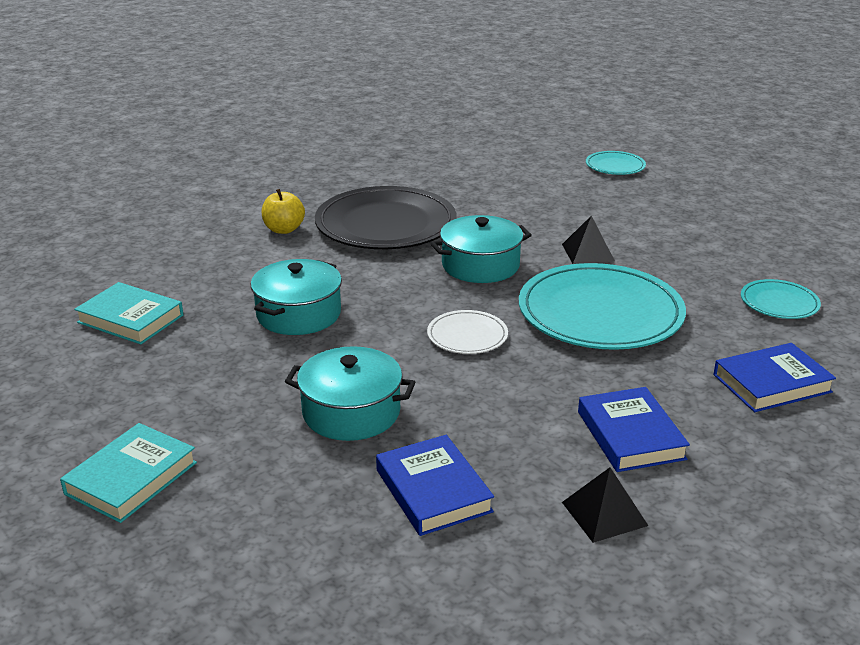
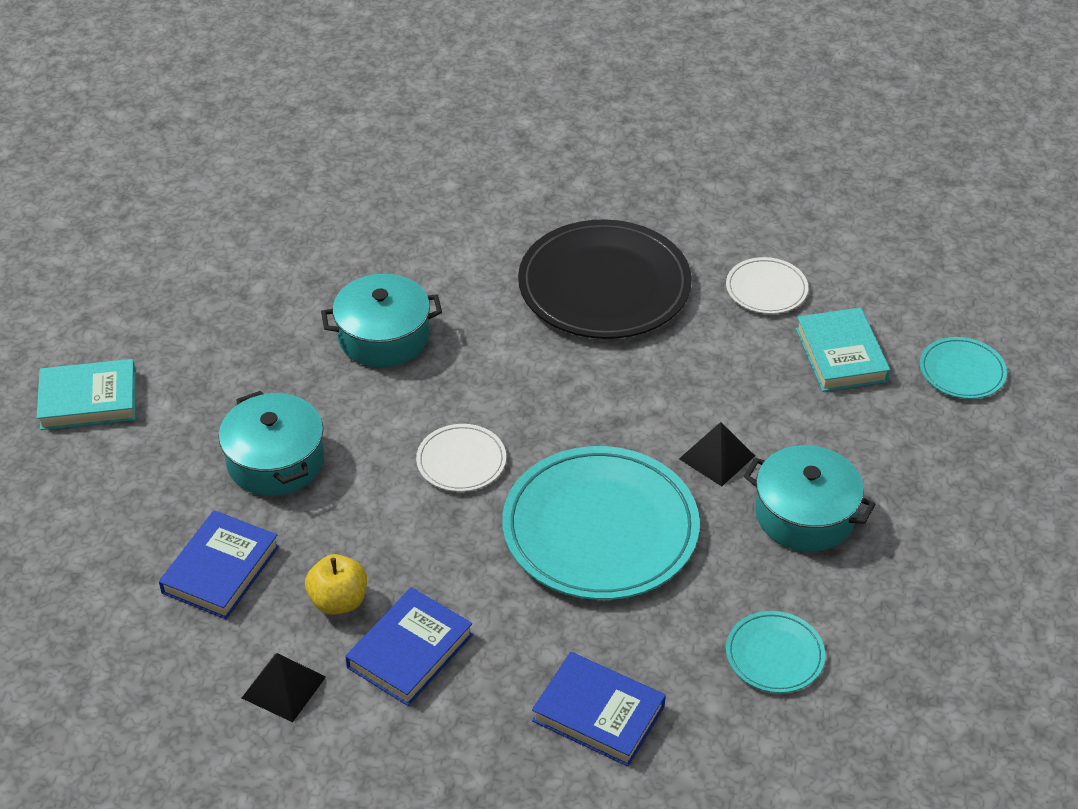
camera: 50 degrees right, 15 degrees up
turquoise book [74,282,183,344] -> turquoise book moved to [796,308,890,392]
yellow apple [262,189,305,234] -> yellow apple moved to [305,554,367,615]
turquoise pot [431,215,532,283] -> turquoise pot moved to [744,445,875,552]
none -> white plate [726,257,808,314]

